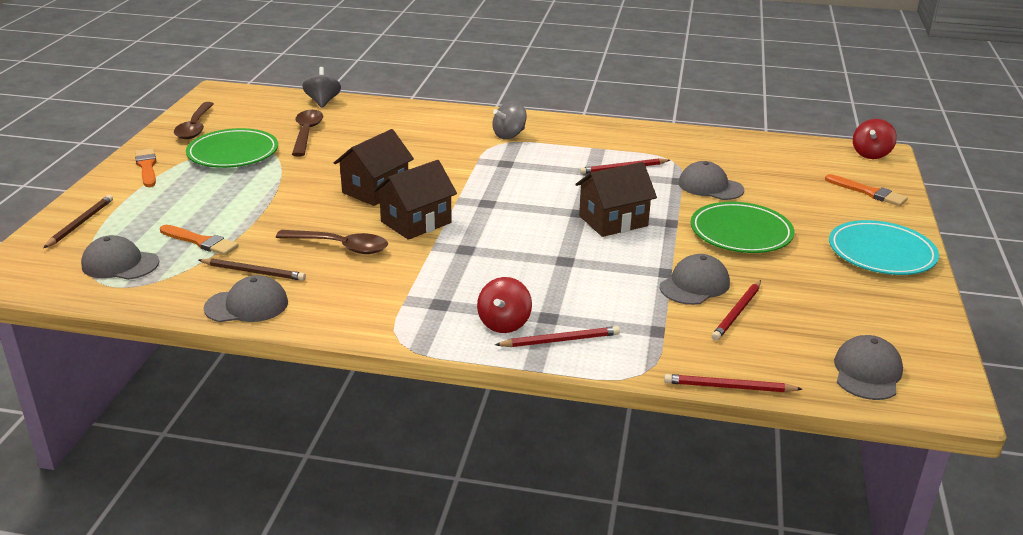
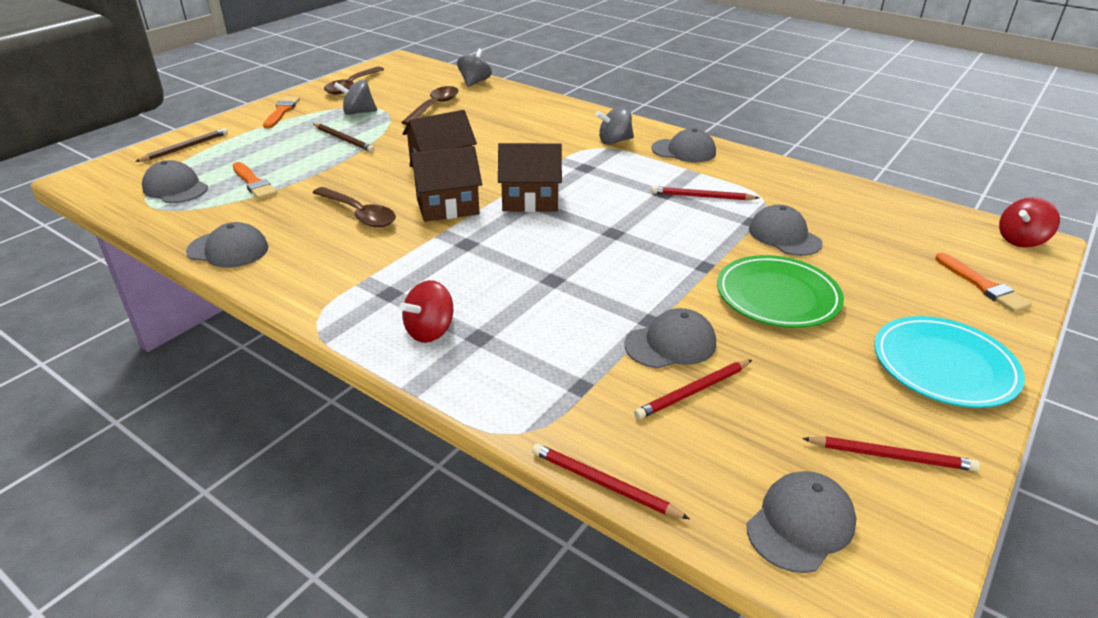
camera: 25 degrees right, 5 degrees up
green plate [186,128,278,168] -> grey spinning top [334,79,377,115]
brown pencil [199,258,306,281] -> brown pencil moved to [314,123,375,152]
red pencil [495,326,620,347] -> red pencil moved to [802,436,980,471]
brown house [575,162,657,237] -> brown house moved to [498,143,562,212]
none -> grey cap [651,128,716,162]

